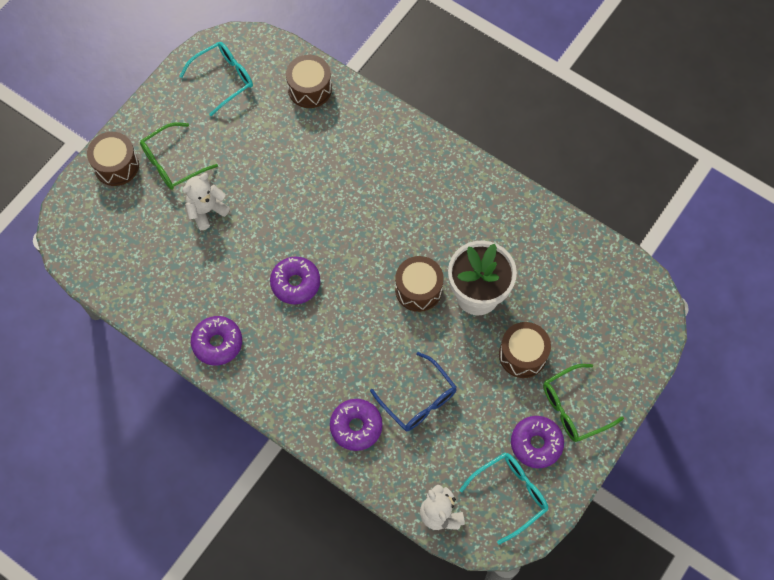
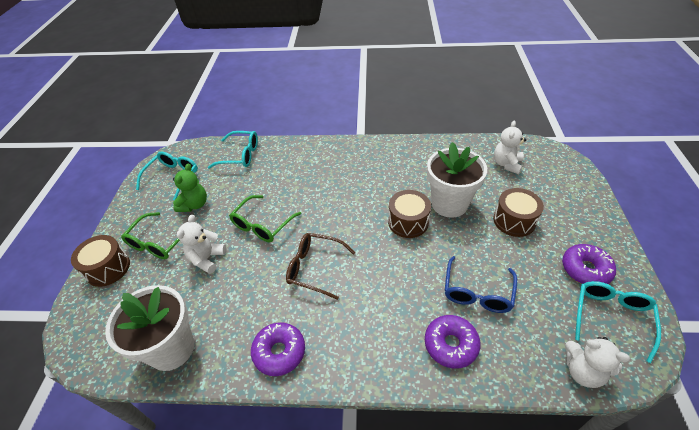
camera: 30 degrees left, 20 degrees down
purple donut [270,256,320,304] -> brown glasses [286,233,356,300]
brown drum [286,55,332,108] -> turquoise glasses [208,131,258,169]
blue glasses [370,352,457,431] -> blue glasses turned 90 degrees clockwise [445,256,517,313]
green glasses [543,364,624,442] -> green glasses moved to [229,195,301,242]
none -> white flower pot [105,285,194,371]
none -> green teddy bear [173,164,207,212]
none -> white teddy bear [494,121,526,174]

